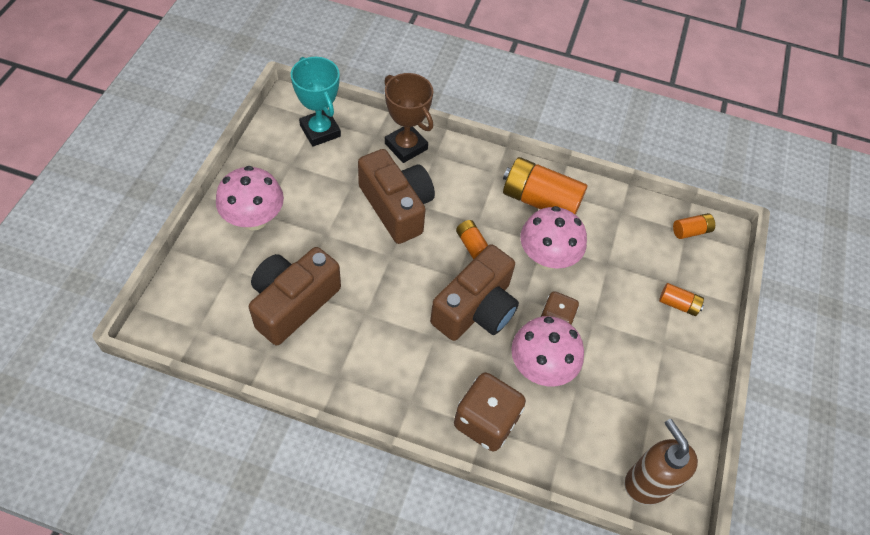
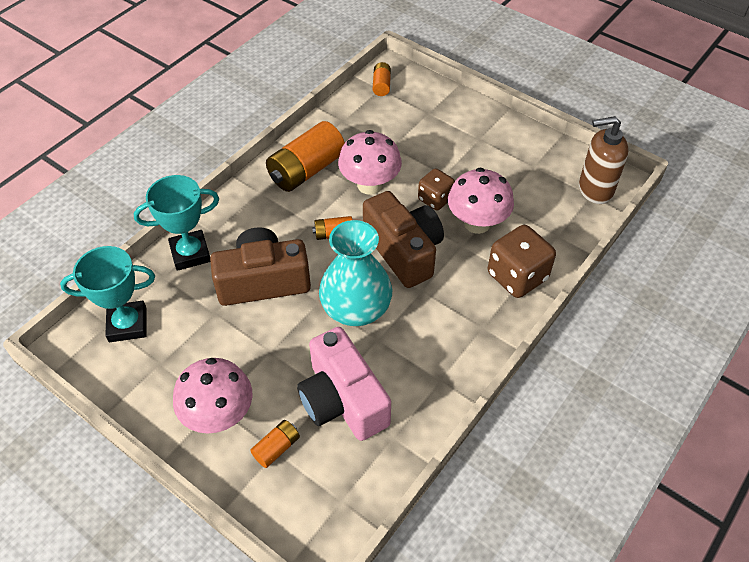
camera: 65 degrees left, 5 degrees down
brown camera [249,247,341,345] -> pink camera [297,327,391,441]
brown trophy [384,73,433,163] -> turquoise trophy [134,175,219,271]
orange battery [659,283,704,316] -> orange battery moved to [250,420,300,468]
none -> turquoise vase [319,220,392,326]

